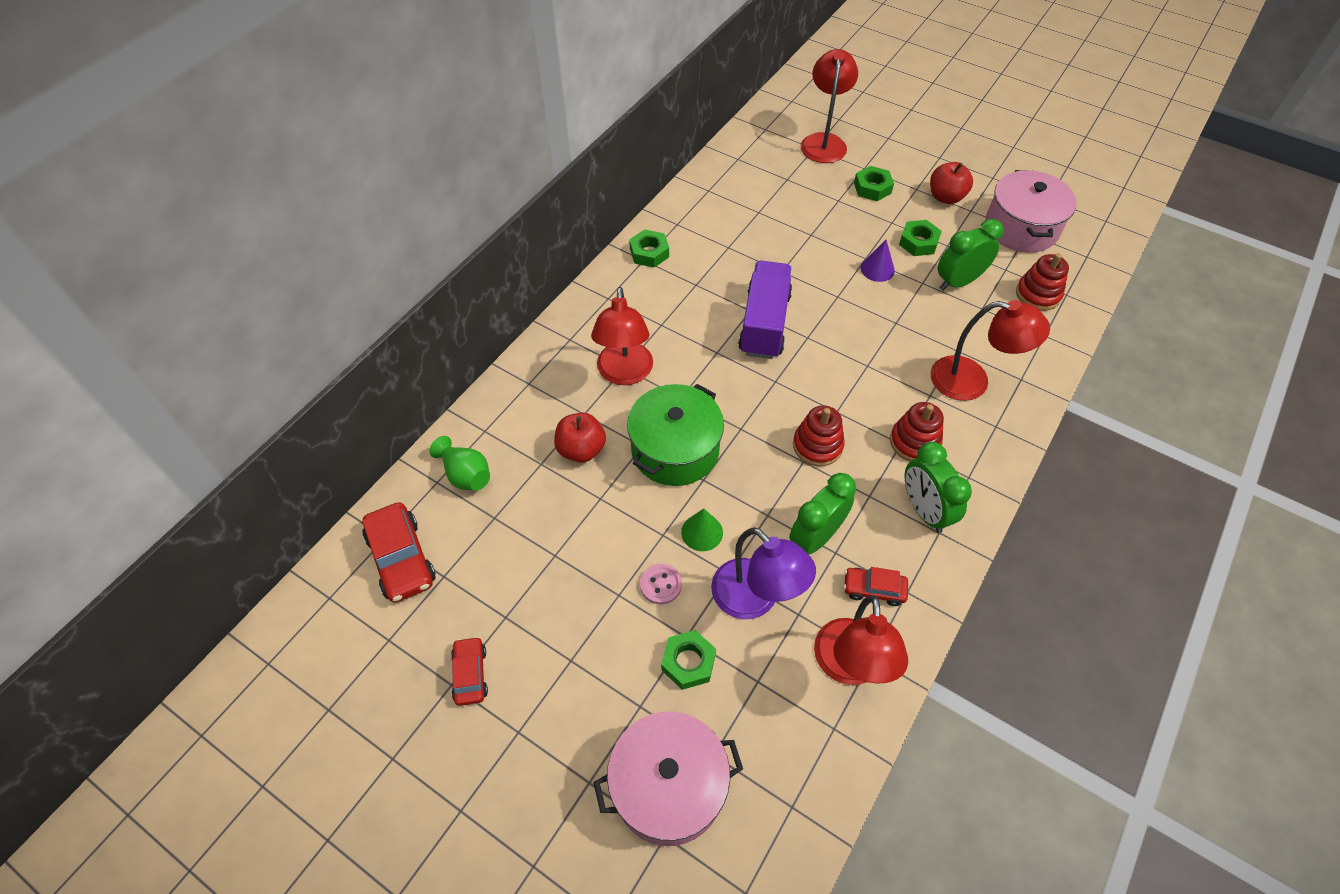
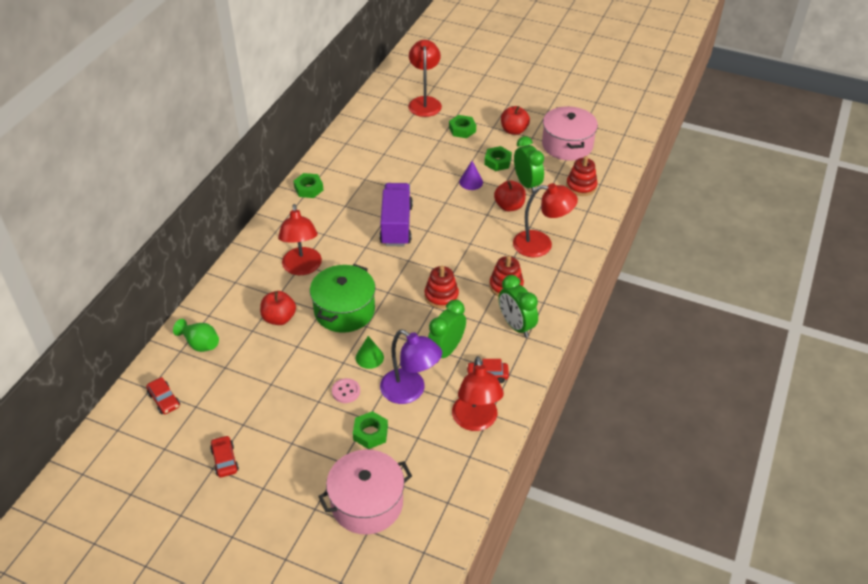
camera: 10 degrees left, 10 degrees down
red car [362,502,436,603] -> red car [146,377,180,414], size x0.60
green clock [938,219,1003,290] -> green clock turned 105 degrees clockwise [514,136,544,193]
none -> red apple [494,180,526,211]

